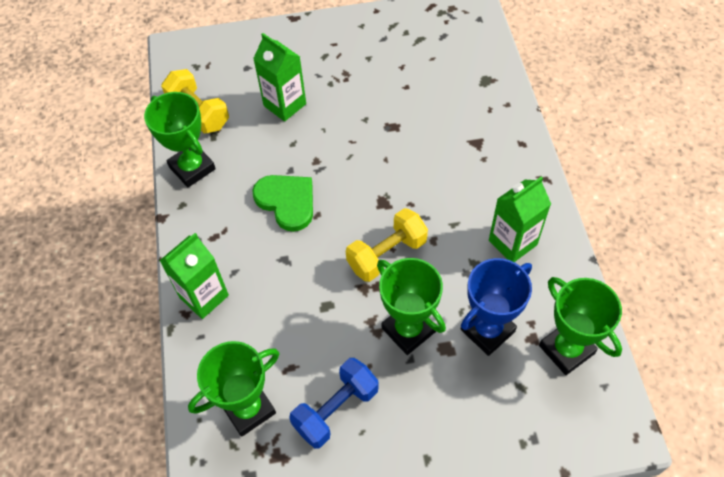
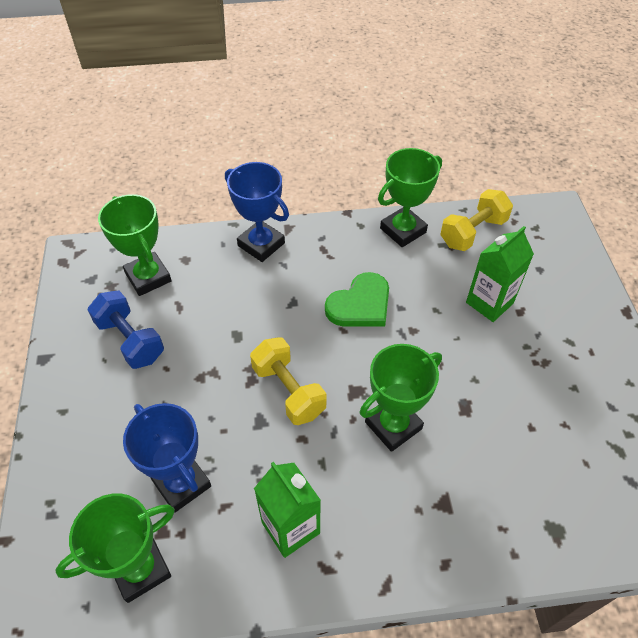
camera: 90 degrees right, 5 degrees down
green carton [159,233,229,319] -> blue trophy [225,162,289,262]
green trophy [377,258,446,355] -> green trophy moved to [360,344,442,452]

